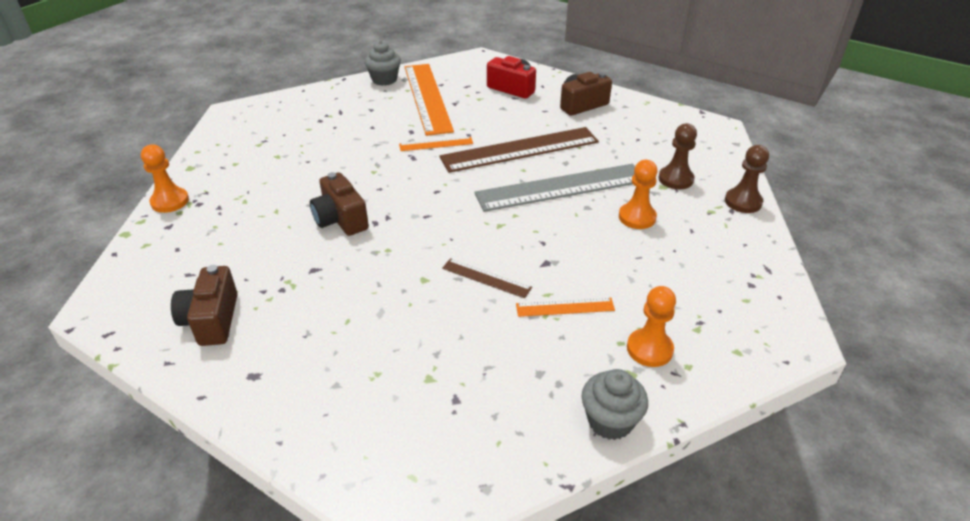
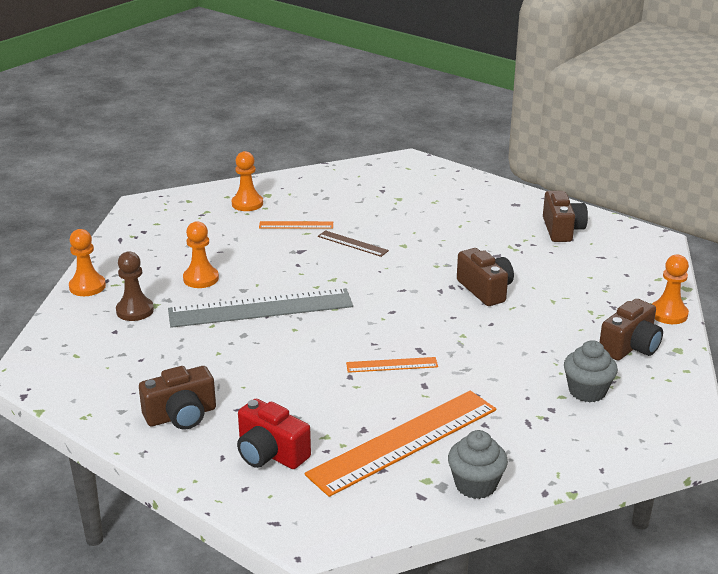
camera: 175 degrees left, 10 degrees down
orange ruler [405,64,454,136] -> orange ruler turned 60 degrees clockwise [305,391,496,497]
brown ruler [439,127,599,173] -> none
grey cupcake [581,369,648,440] -> grey cupcake moved to [564,340,618,402]
brown pawn [725,145,769,213] -> orange pawn [69,229,106,296]
none -> brown camera [600,299,663,361]

